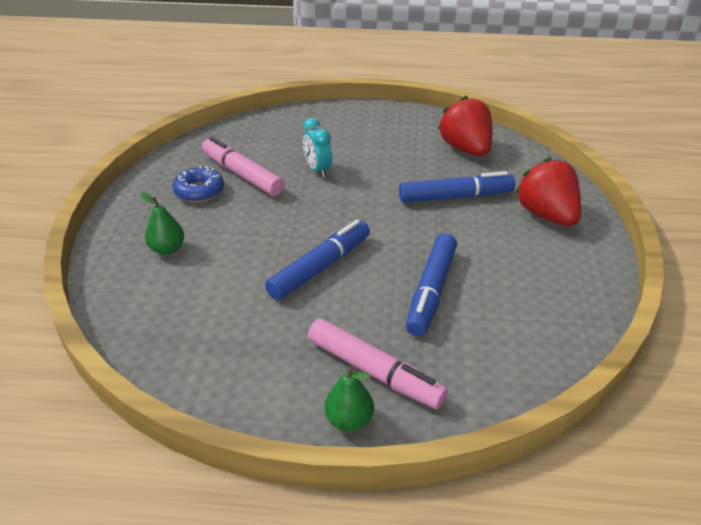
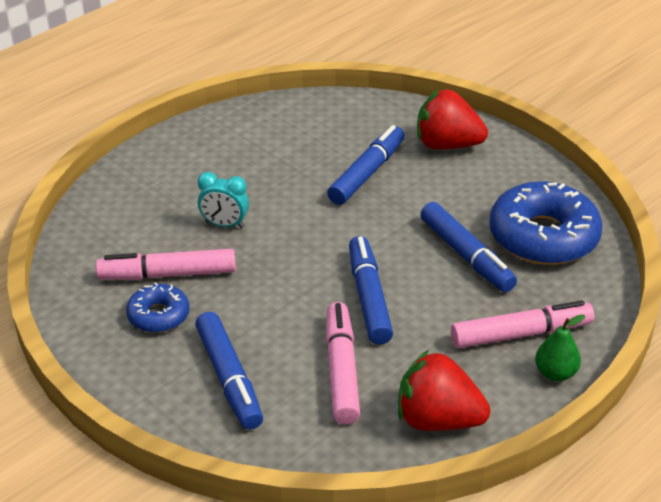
camera: 50 degrees left, 0 degrees up
green pear [140,192,184,255] -> blue marker [195,312,263,430]
red strawberry [438,95,493,156] -> red strawberry moved to [398,350,490,431]
none -> pink marker [326,302,360,424]
none -> blue donut [489,181,603,265]

